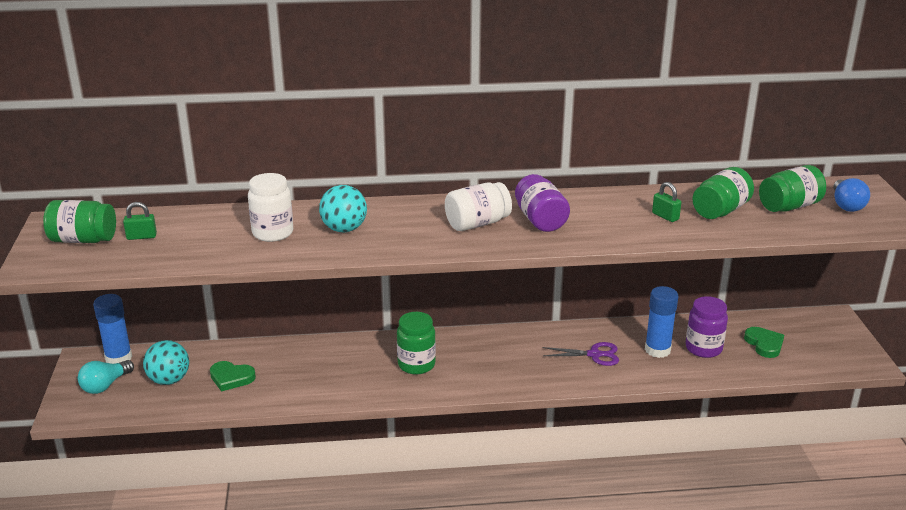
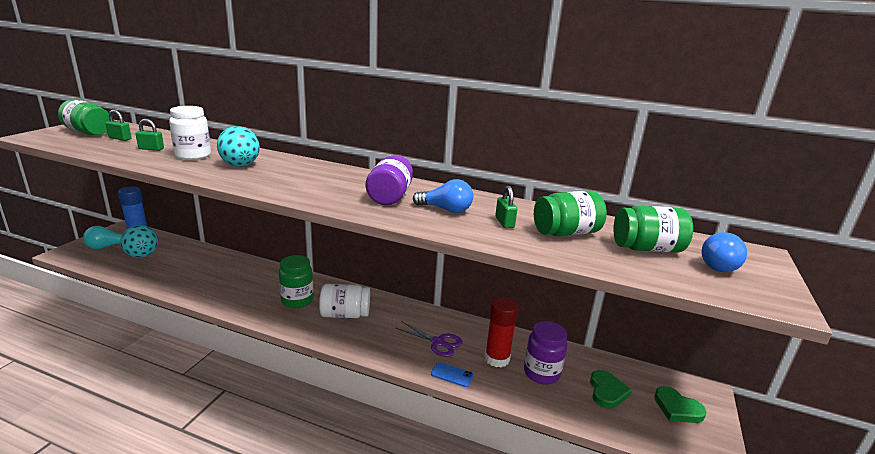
camera: 25 degrees right, 5 degrees down
green heart [210,361,256,392] -> green heart moved to [654,386,707,423]
white jar [445,182,512,231] -> white jar moved to [319,284,370,318]
blue glue stick [645,286,678,358] -> red glue stick [485,297,519,367]
none -> green padlock [135,119,164,151]
none -> blue light bulb [413,179,473,213]
none -> blue phone [431,362,474,387]

